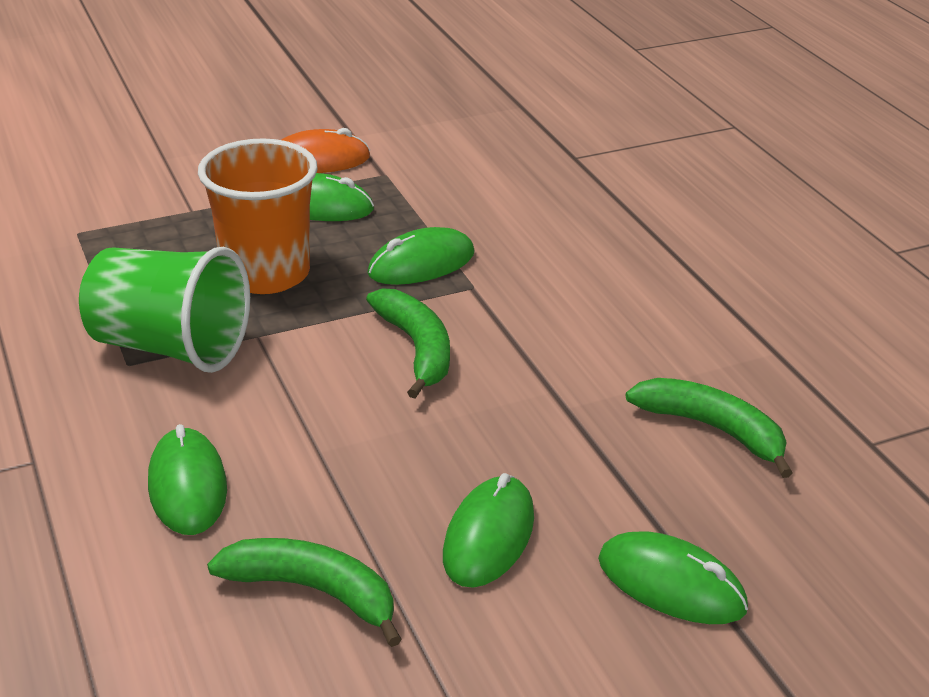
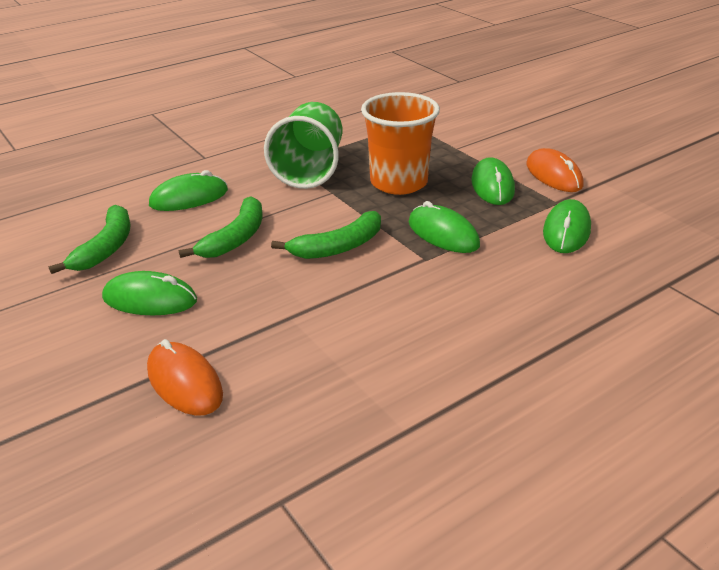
camera: 80 degrees right, 0 degrees up
green mouse [598,531,748,624] -> green mouse moved to [543,199,591,253]
green banana [626,378,793,478] -> green banana moved to [179,196,262,258]
none -> orange mouse [147,339,223,415]

